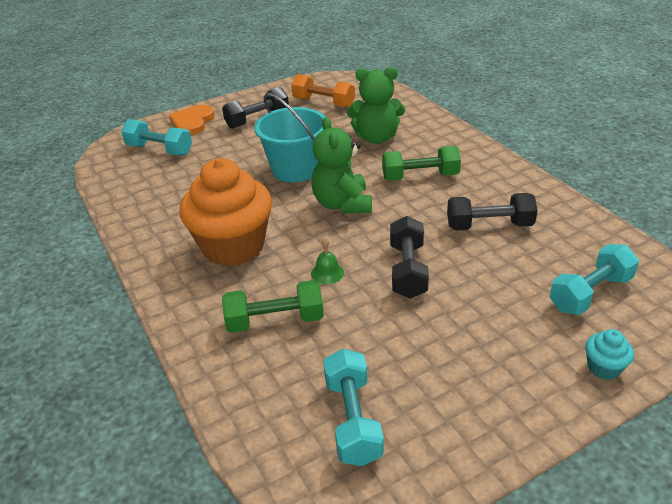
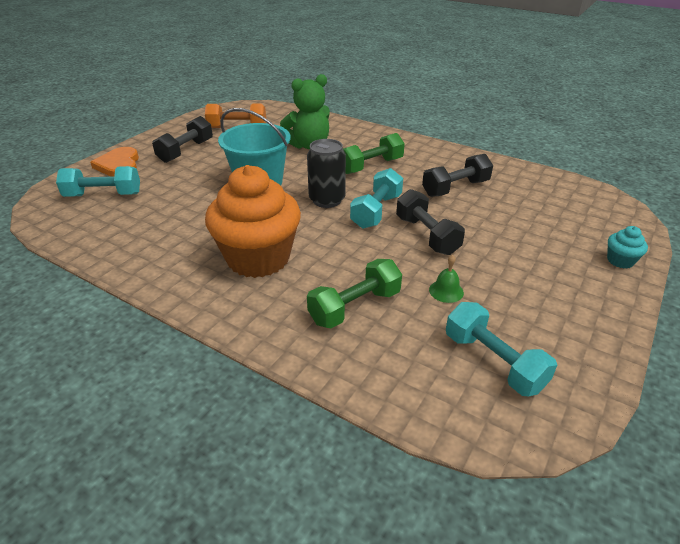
camera: 30 degrees left, 0 degrees up
green teddy bear [311,117,372,213] -> black can [307,139,346,208]
green bell [311,238,344,284] -> green bell moved to [429,255,464,303]
turquoise dumbbell [550,244,639,315] -> turquoise dumbbell moved to [350,168,403,229]

